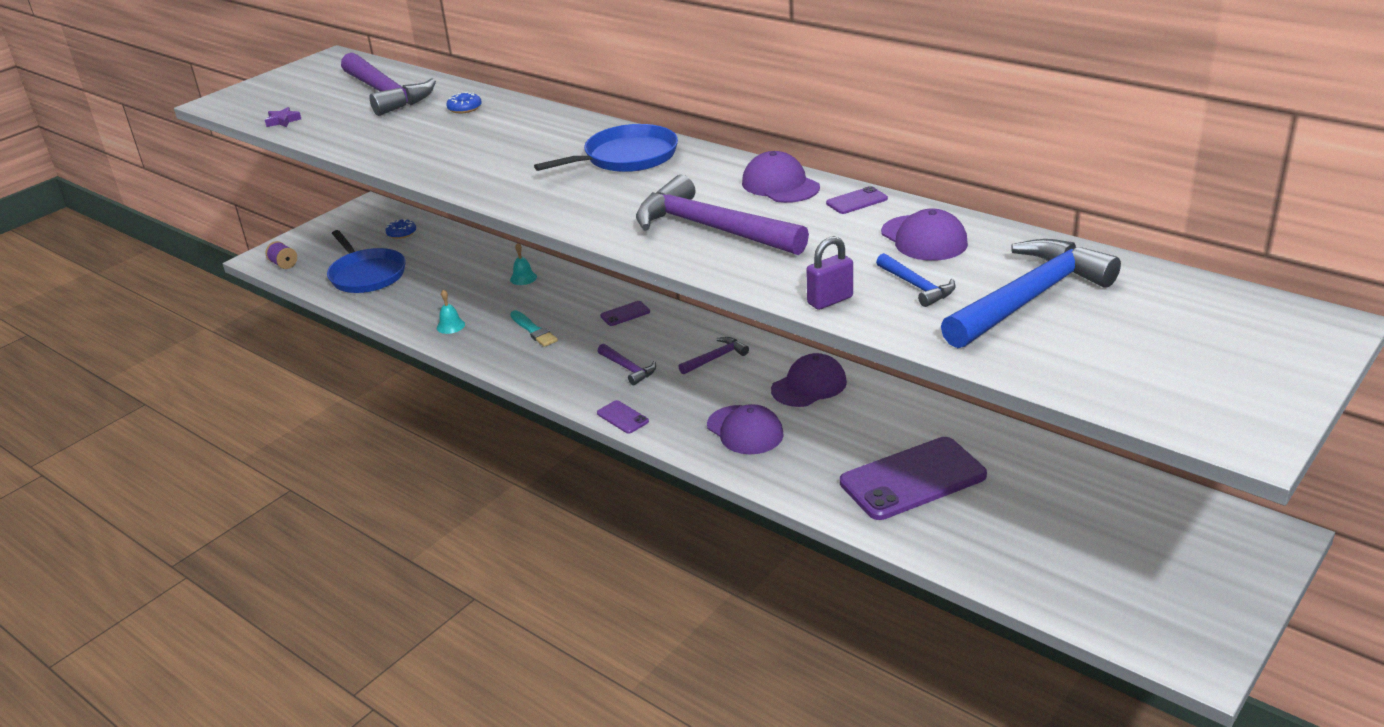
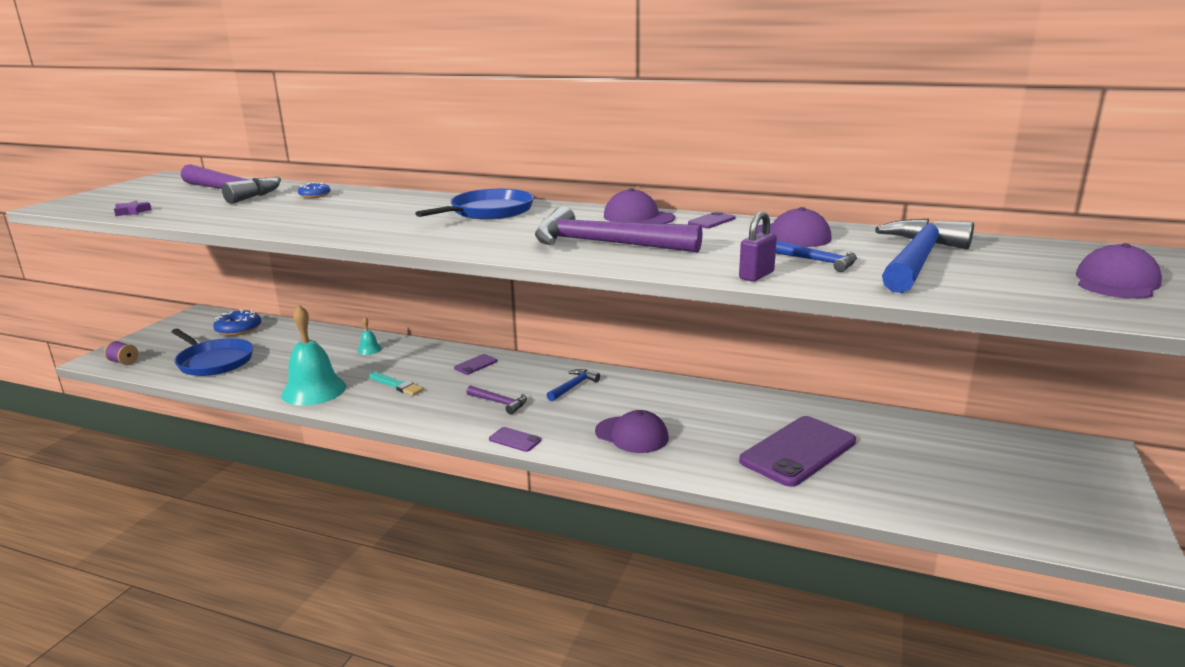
camera: 20 degrees left, 10 degrees down
blue donut [385,219,416,239] -> blue donut [213,309,261,336], size x1.62
turquoise bell [437,290,465,334] -> turquoise bell [281,305,346,406], size x2.33
purple hammer [678,337,749,374] -> blue hammer [547,369,600,401]
purple cap [771,353,847,407] -> purple cap moved to [1076,243,1162,299]

